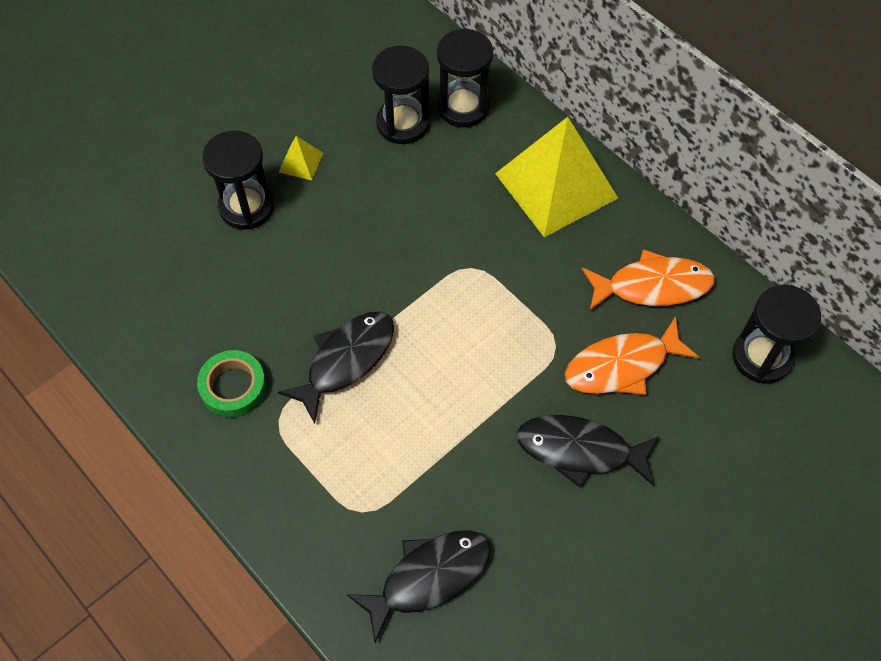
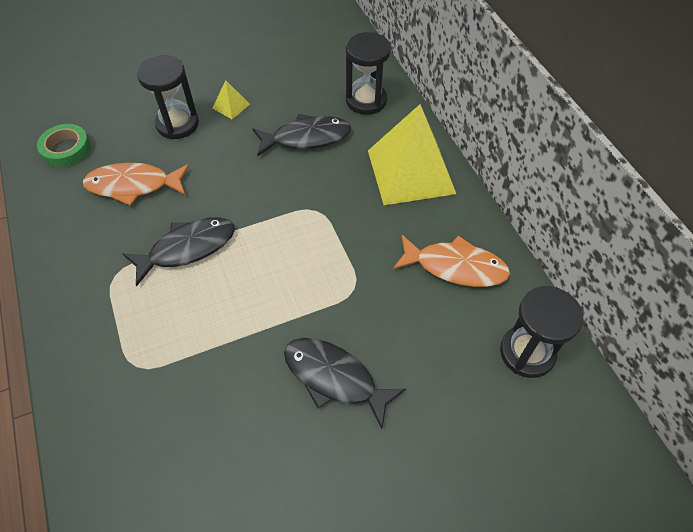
camera: 20 degrees right, 5 degrees down
green tape [197,350,267,418] -> green tape moved to [37,124,91,168]
black fish [346,530,491,643] -> black fish moved to [253,114,351,157]
black hourglass [372,46,430,144] -> none
orange fish [565,316,699,395] -> orange fish moved to [83,163,189,206]

